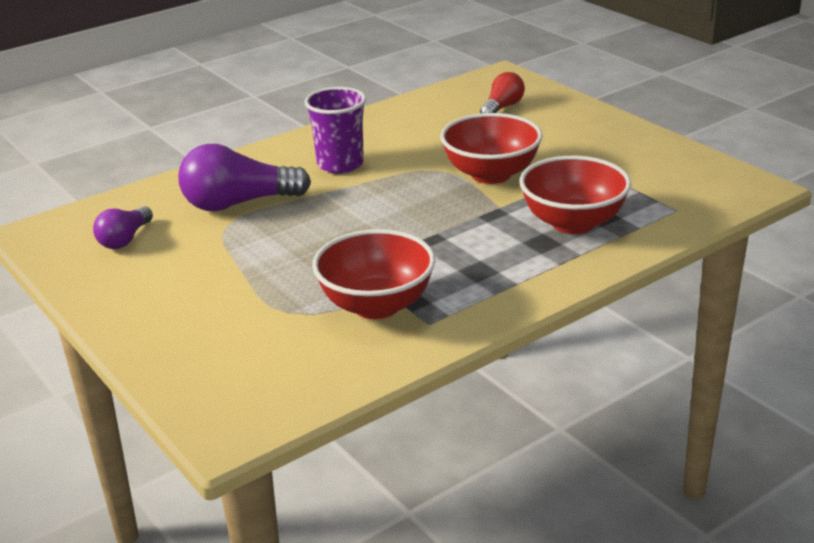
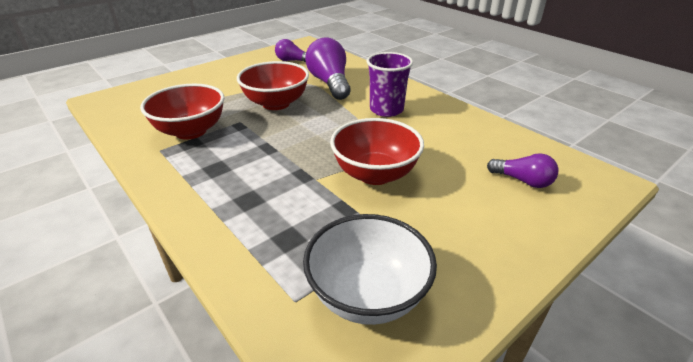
camera: 85 degrees right, 5 degrees up
red light bulb [480,72,525,113] -> purple light bulb [487,153,558,188]
red bowl [519,156,631,234] -> red bowl moved to [237,61,309,110]
none -> white bowl [303,214,437,325]

